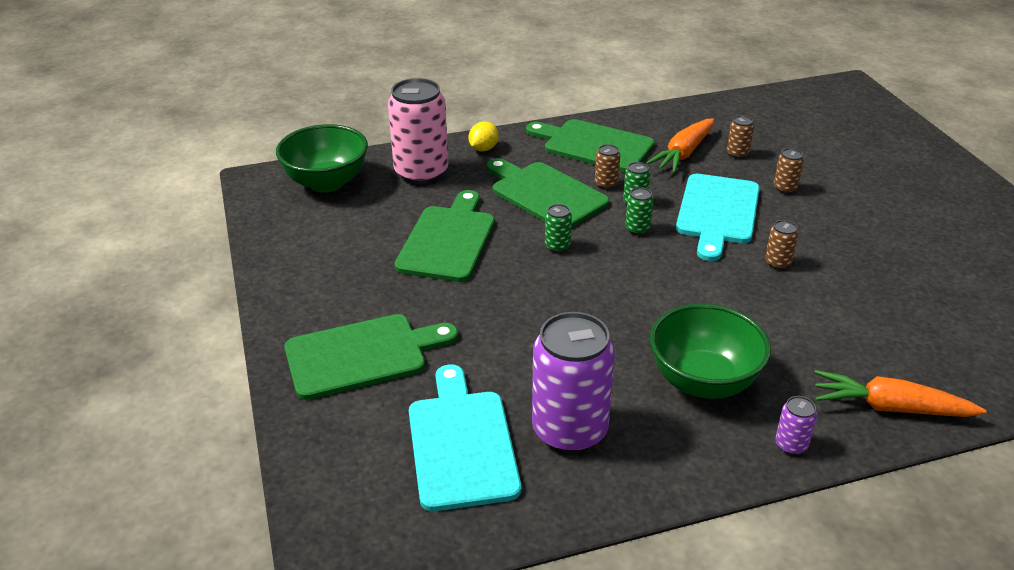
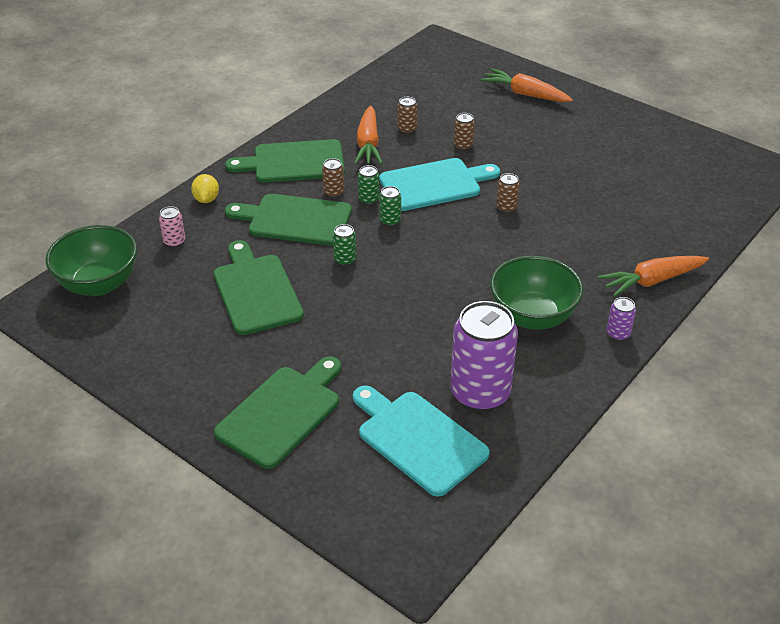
camera: 35 degrees left, 5 degrees up
pink can [388,78,449,184] -> pink can [159,206,185,247], size x0.43
turquoise cutting board [676,174,760,261] -> turquoise cutting board turned 90 degrees counterclockwise [379,158,500,211]
none -> orange carrot [480,68,573,102]

